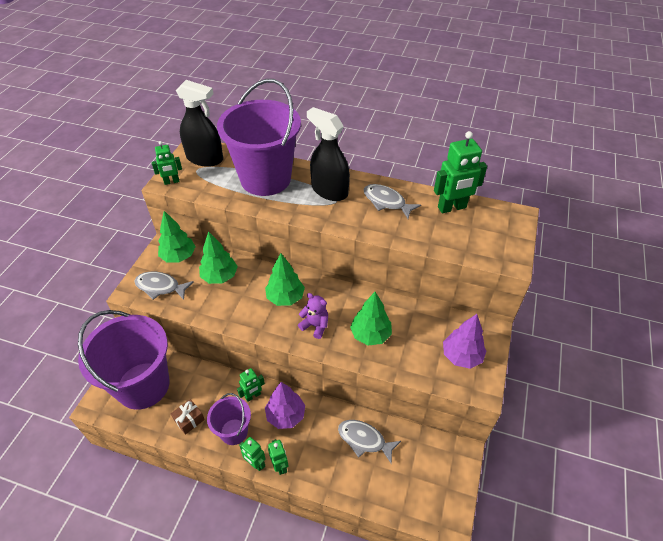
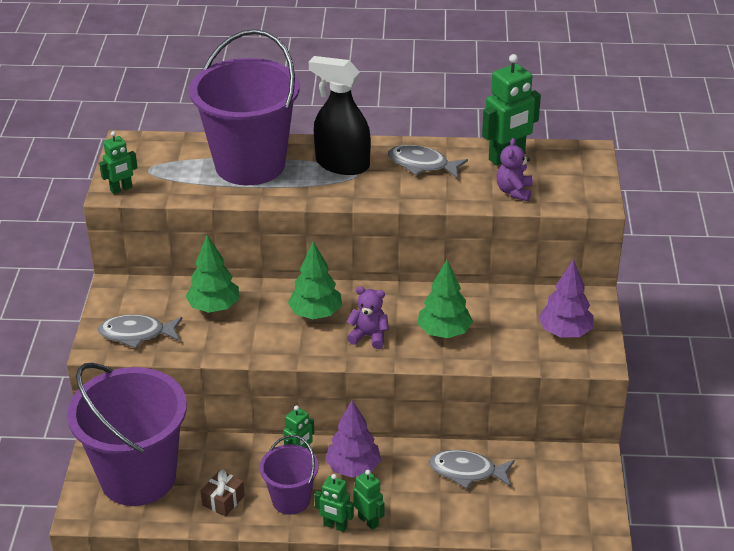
camera: 15 degrees left, 10 degrees down
green tree [158,211,196,262] -> none
black spray bottle [176,80,223,167] -> none
none -> purple teddy bear [496,138,533,201]

